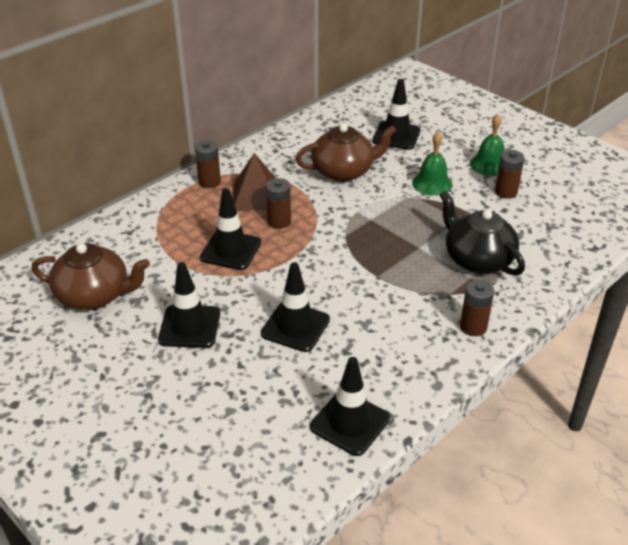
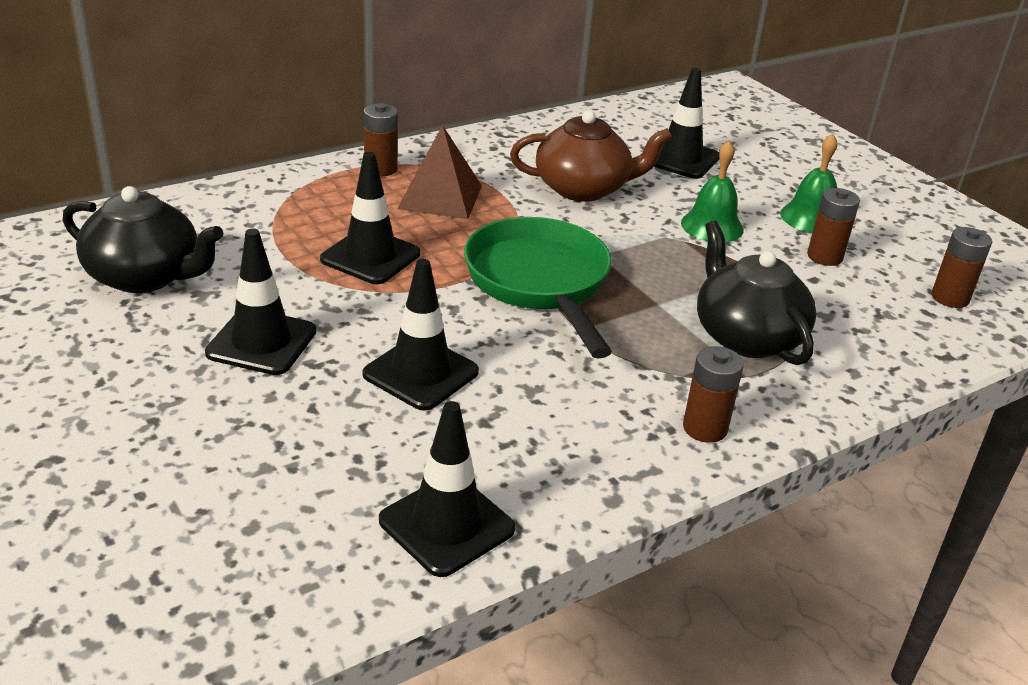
camera: 10 degrees right, 5 degrees down
brown teapot [31,243,150,310] -> black teapot [63,186,223,293]
brown battery [266,178,291,229] -> brown battery moved to [932,227,992,308]
none -> green pan [464,217,612,359]

